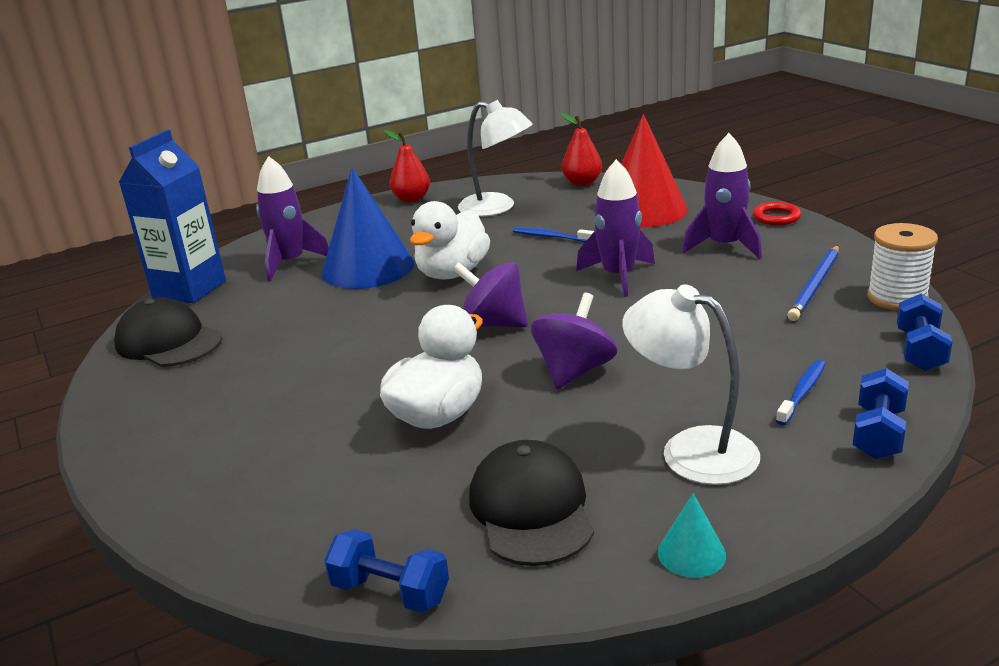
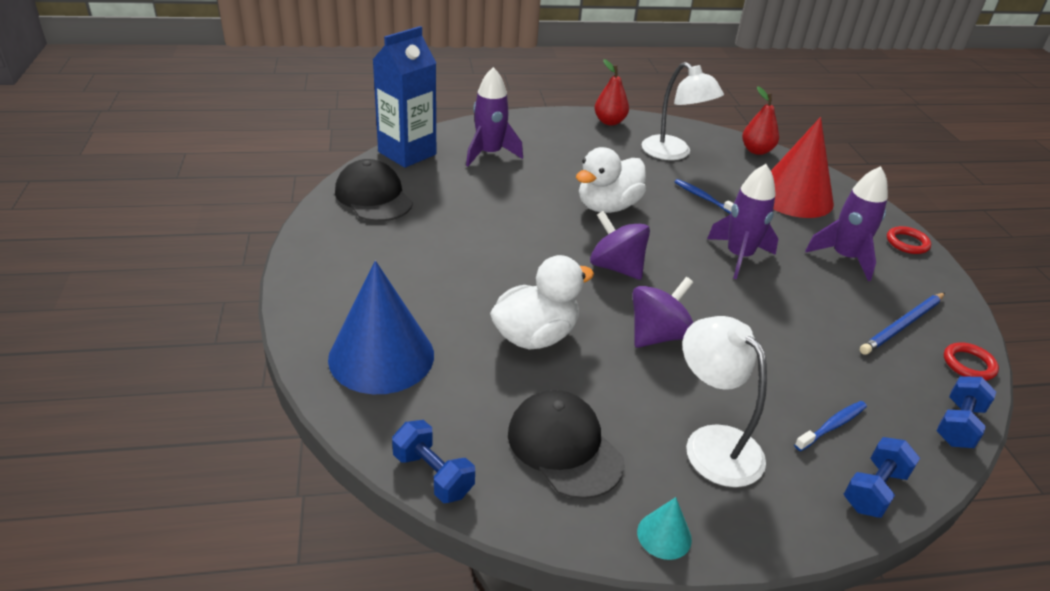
camera: 15 degrees right, 10 degrees up
blue cone [322,167,414,289] -> blue cone moved to [328,261,434,394]
black cap [469,440,594,566] -> black cap turned 45 degrees counterclockwise [508,390,624,499]
white spool [867,223,938,311] -> red ring [944,342,999,380]

